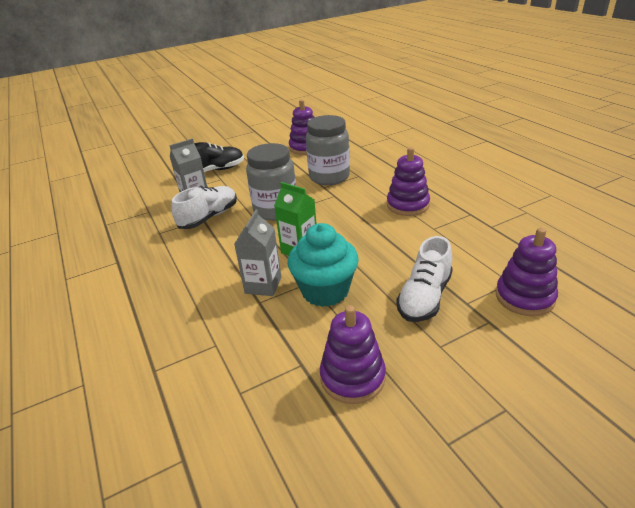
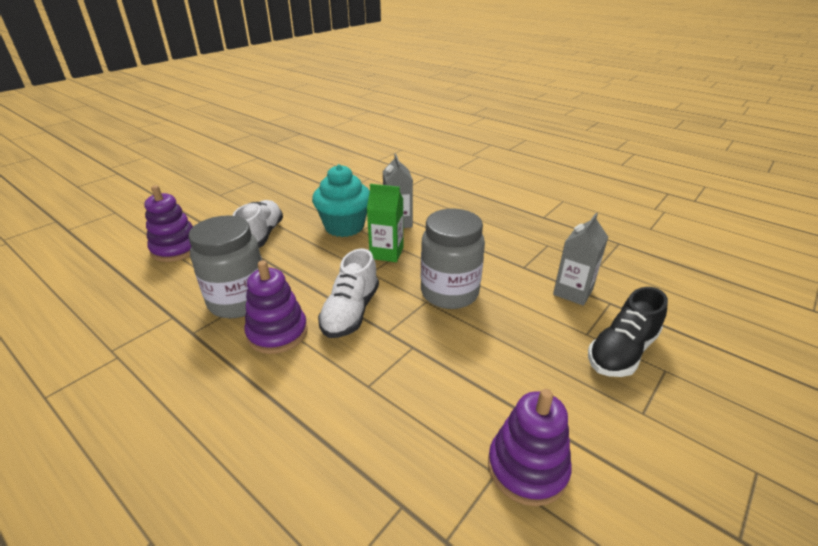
camera: 155 degrees right, 0 degrees up
white shoe [171,186,237,229] -> white shoe moved to [318,249,379,338]
grey jar [306,115,350,185] -> grey jar moved to [189,215,262,318]
purple stacking toy [320,305,386,404] -> none

